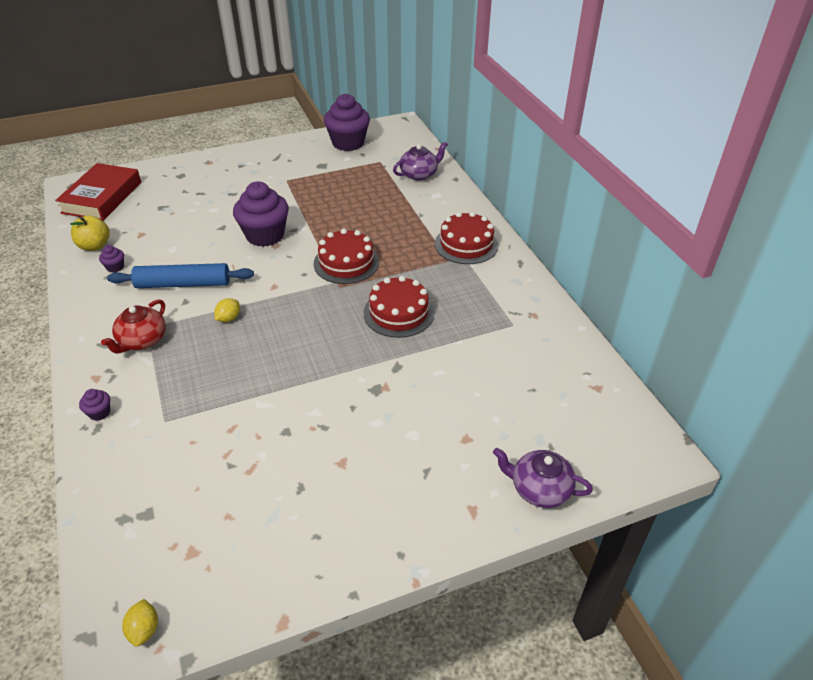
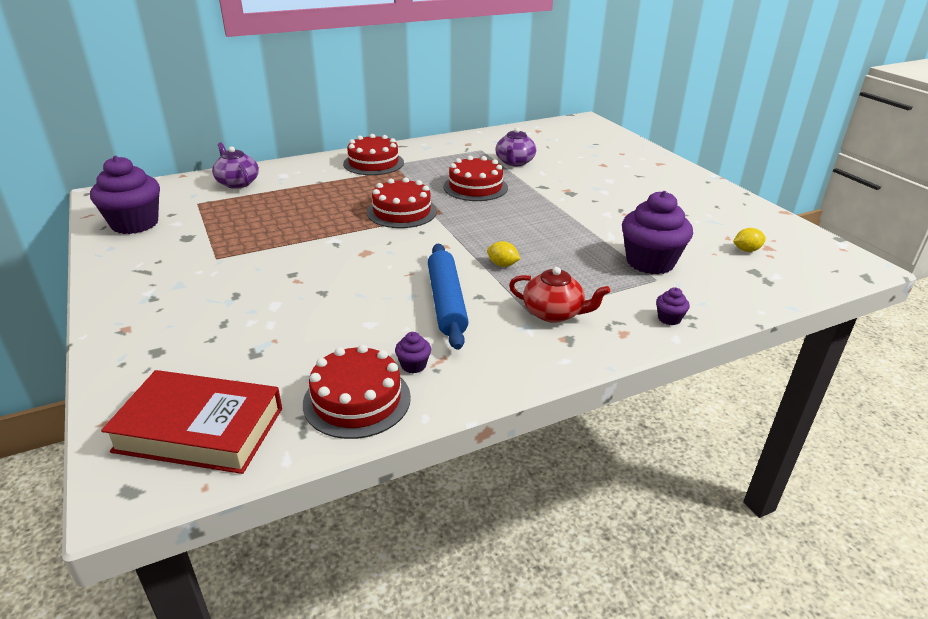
camera: 95 degrees left, 10 degrees down
yellow apple [70,215,110,251] -> red cake [303,345,411,439]
yellow lemon [122,599,158,647] -> yellow lemon moved to [733,228,766,252]
purple cupcake [233,181,289,247] -> purple cupcake moved to [622,191,693,274]
purple teapot [493,448,593,508] -> purple teapot moved to [495,127,536,166]

